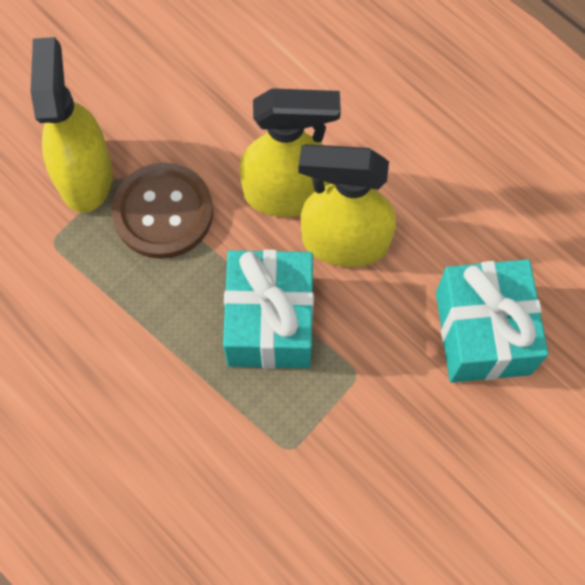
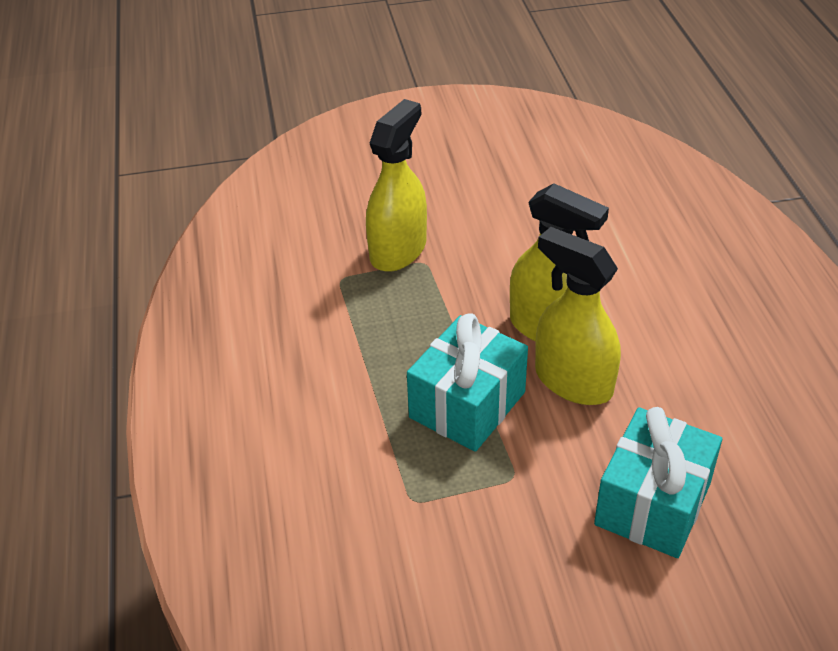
camera: 35 degrees right, 25 degrees down
brown button [112,162,213,259] -> none

